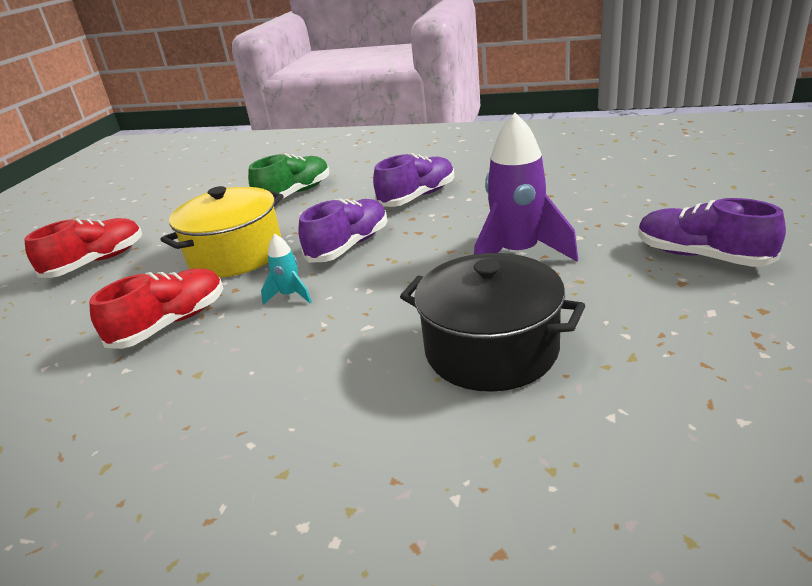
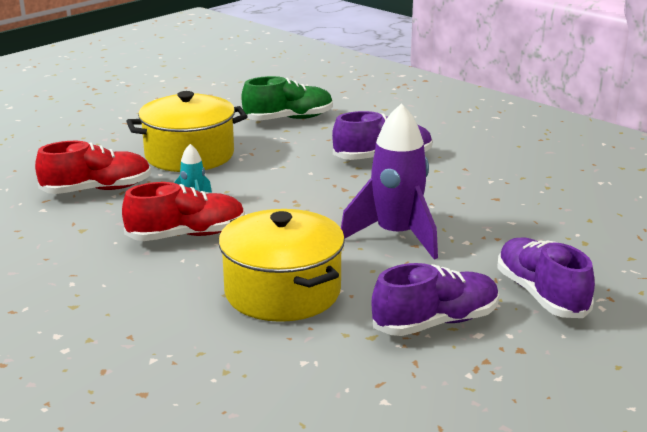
camera: 25 degrees right, 5 degrees down
red shoe [24,218,142,278] -> red shoe moved to [122,182,245,241]
purple shoe [298,198,387,263] -> purple shoe moved to [371,263,499,336]
black pot [400,253,585,392] -> yellow pot [219,209,345,322]

